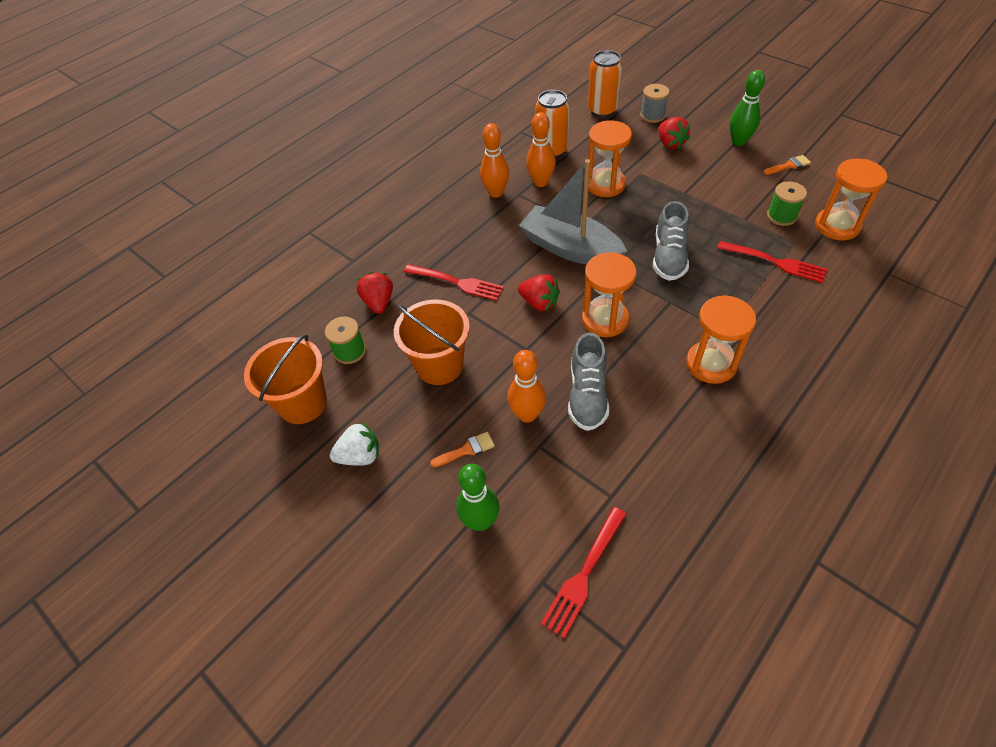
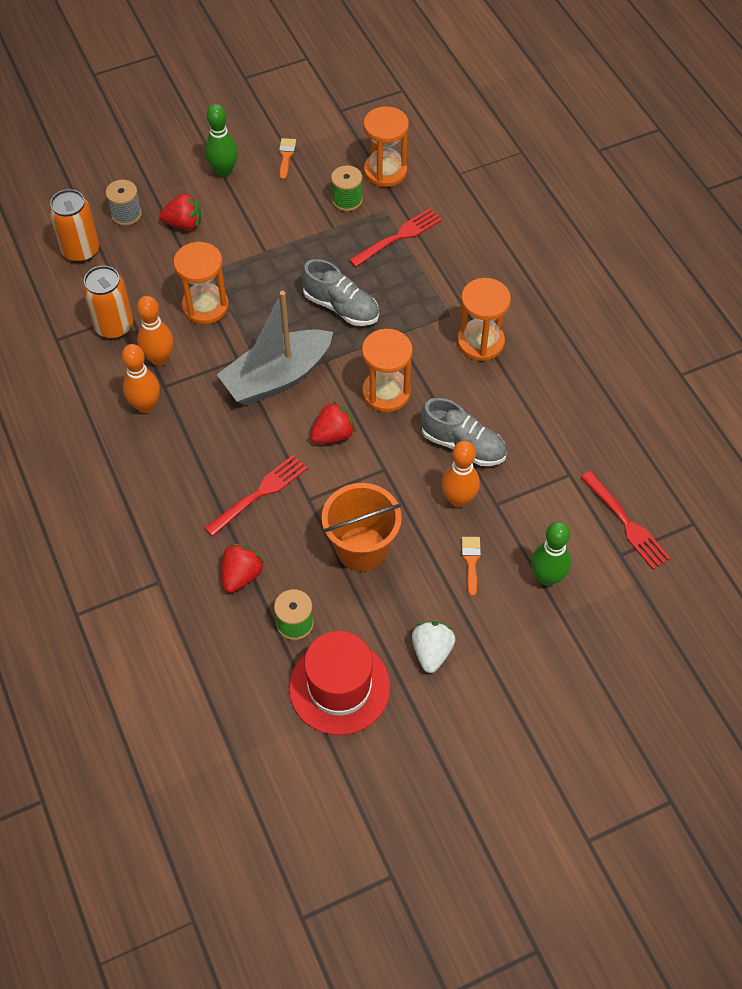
camera: 70 degrees left, 5 degrees up
orange bucket [244,334,327,424] -> red hat [289,631,390,735]
red strawberry [357,272,393,314] -> red strawberry turned 105 degrees clockwise [222,543,264,593]

